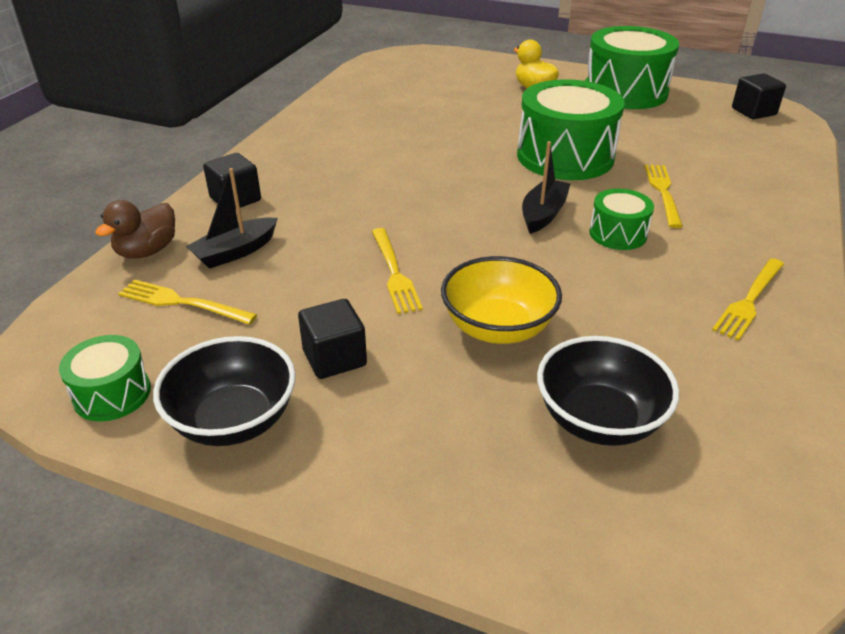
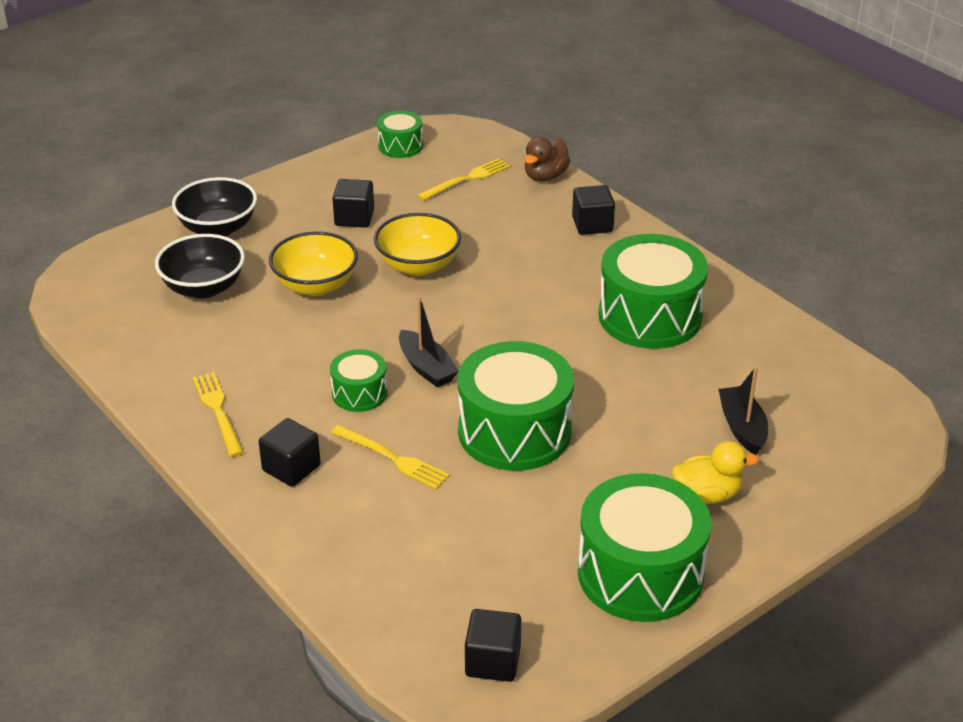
camera: 120 degrees right, 0 degrees up
brown duck [95,200,175,259] -> brown duck turned 120 degrees counterclockwise [524,137,571,181]
black bowl [153,336,296,446] -> black bowl moved to [172,177,257,236]
black boat [186,168,278,269] -> black boat moved to [718,367,768,455]
yellow fork [372,228,423,314] -> yellow bowl [374,213,461,276]
none -> black cube [259,418,321,487]
none -> green drum [599,234,708,349]

